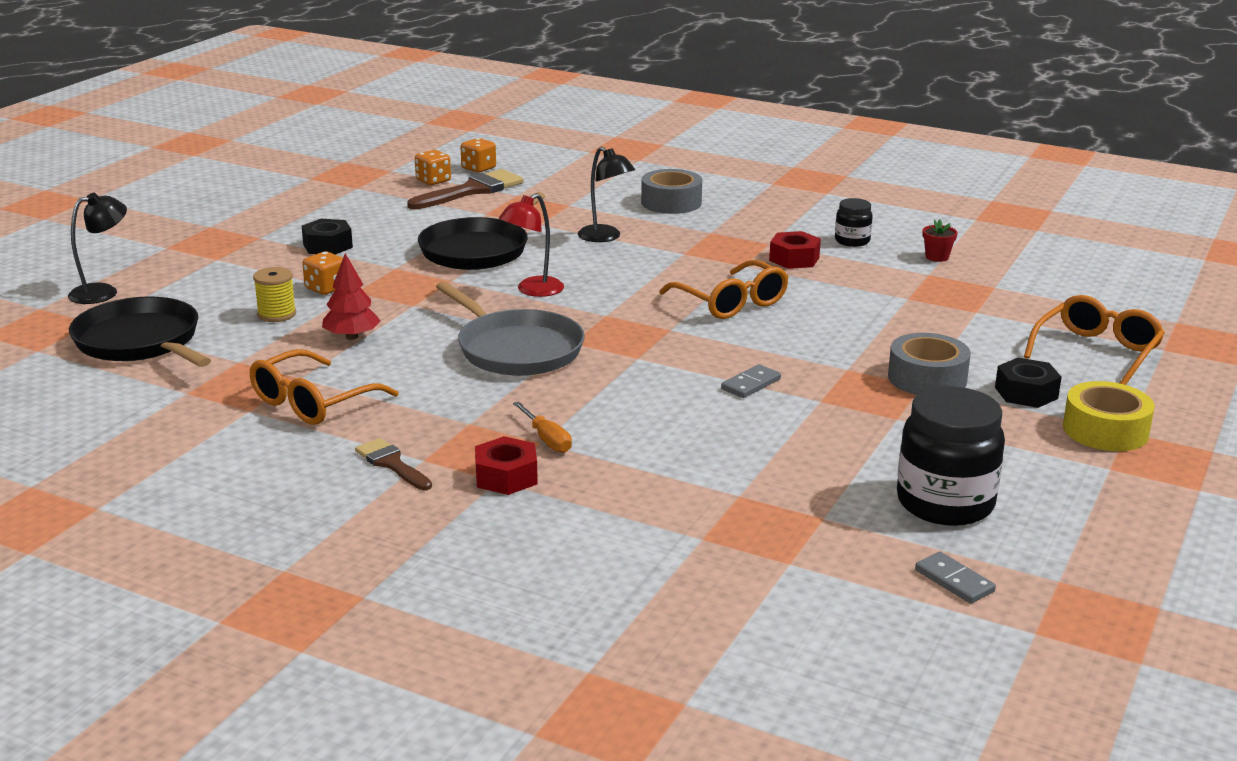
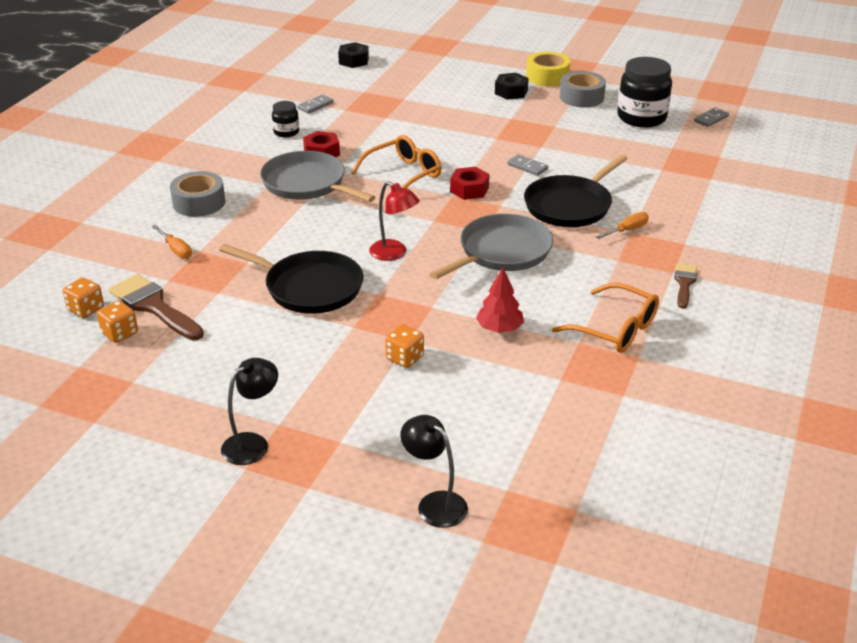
camera: 95 degrees left, 10 degrees up
black pan [69,296,211,367] -> black pan moved to [524,155,628,227]
yellow spool [253,267,296,322] -> none
black nut [302,219,353,255] -> black nut moved to [338,42,369,68]
brown brush [355,438,432,490] -> brown brush turned 150 degrees clockwise [674,263,697,309]
red nut [475,436,538,495] -> red nut moved to [450,167,490,200]
black lamp [578,147,635,242] -> black lamp moved to [221,358,278,465]
grey tape [888,333,971,395] -> grey tape moved to [560,71,606,107]
red flower pot [922,219,958,262] -> grey domino [297,95,334,114]
orange glasses [1024,295,1165,385] -> none
none -> orange screwdriver [152,225,192,259]
none -> grey pan [260,151,375,202]

